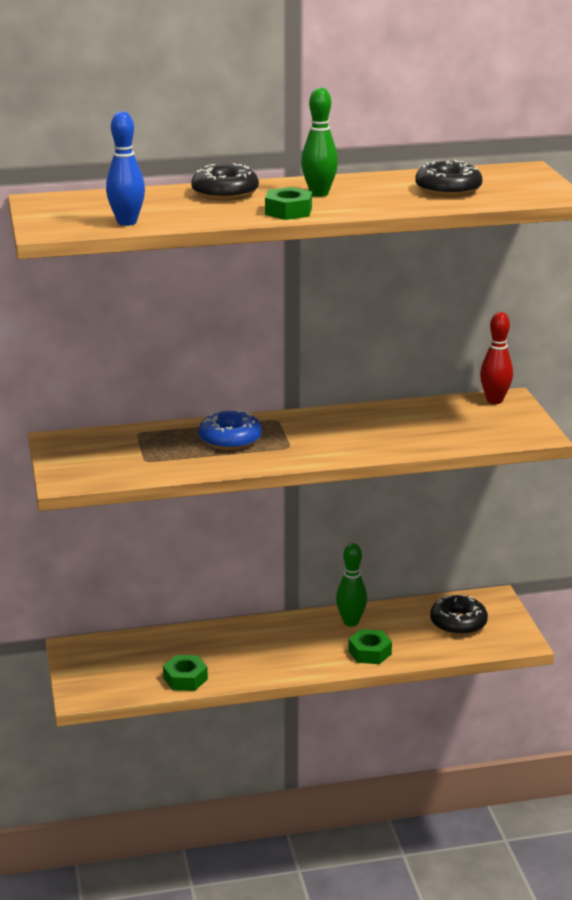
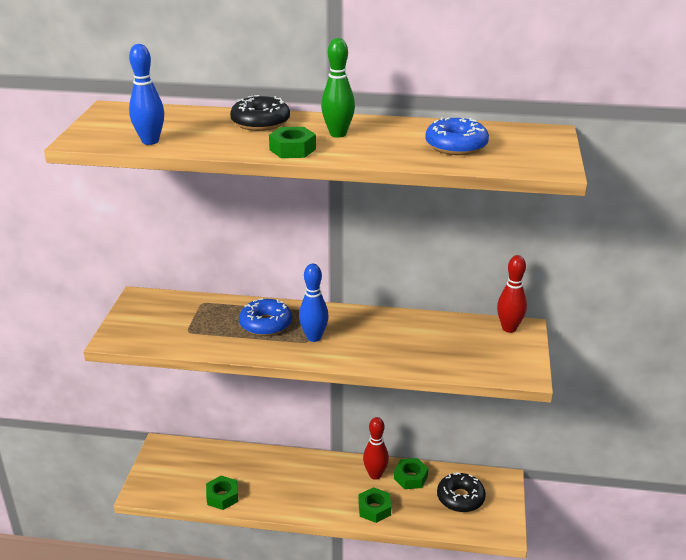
camera: 20 degrees right, 5 degrees up
green bowling pin [336,543,367,627] -> red bowling pin [363,417,389,480]
black donut [415,160,482,197] -> blue donut [425,117,489,155]
none -> blue bowling pin [299,264,329,342]
none -> green nut [394,458,428,489]

